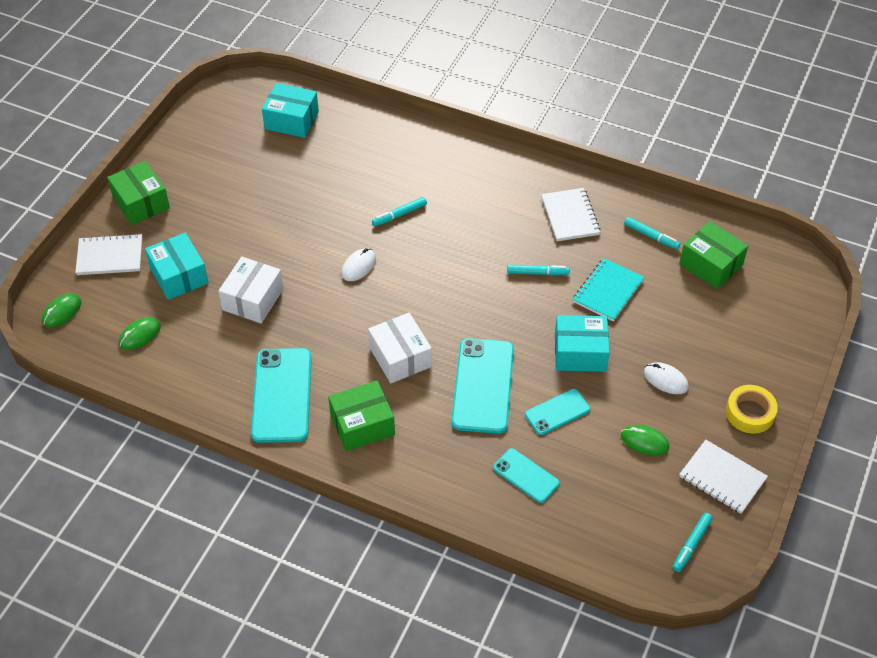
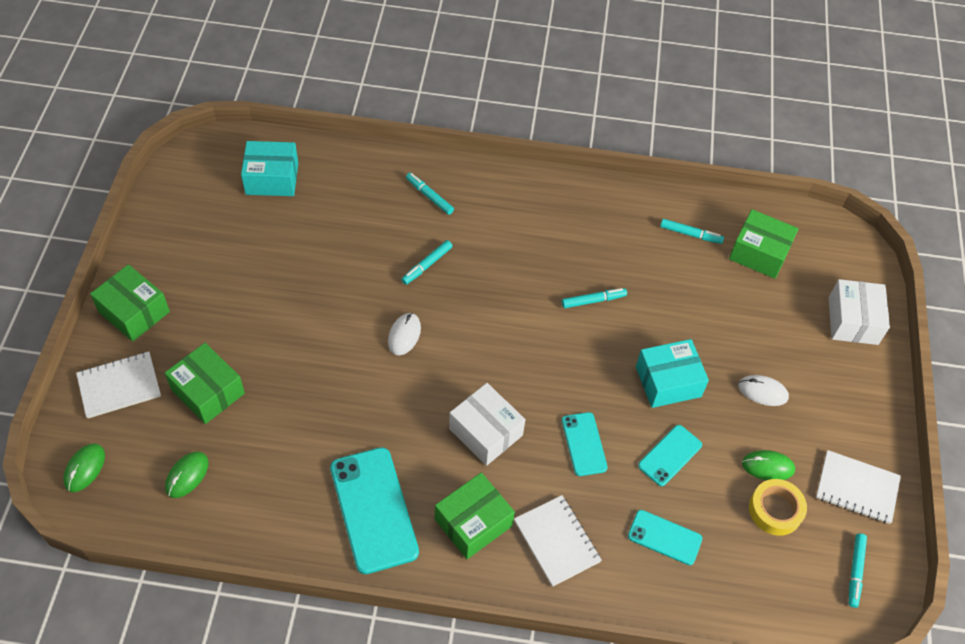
camera: 20 degrees left, 5 degrees up
turquoise box [145,233,208,300] -> green box [165,343,245,424]
white box [219,257,284,323] -> white box moved to [829,279,890,345]
turquoise phone [451,338,514,434] -> turquoise phone [562,412,608,476], size x0.55
white notebook [541,188,601,241] -> white notebook moved to [514,495,602,587]
turquoise notebook [573,258,645,322] -> none
yellow tape [726,385,778,434] -> yellow tape moved to [749,479,807,536]
none -> turquoise marker [406,173,454,215]

